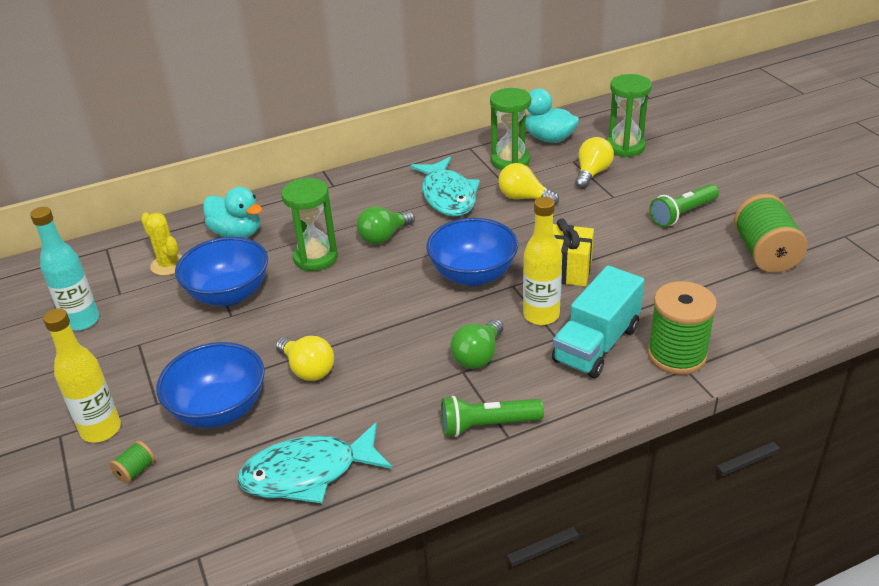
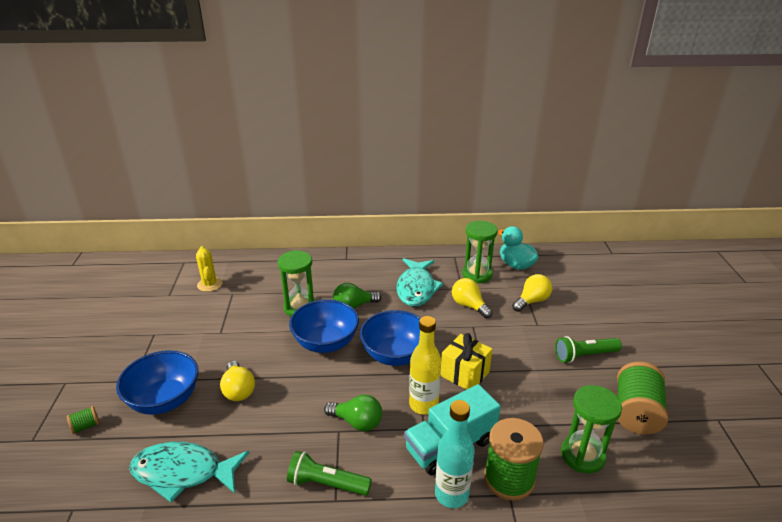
camera: 20 degrees right, 5 degrees down
turquoise bottle [30,207,99,331] -> turquoise bottle moved to [435,400,475,508]
yellow bottle [43,308,121,443] -> none
blue bowl [175,237,268,306] -> blue bowl moved to [289,299,359,353]
turquoise duck [203,187,263,238] -> none
green light bulb [450,319,504,369] -> green light bulb turned 120 degrees counterclockwise [324,395,382,431]
green hourglass [607,74,652,157] -> green hourglass moved to [561,385,622,474]

